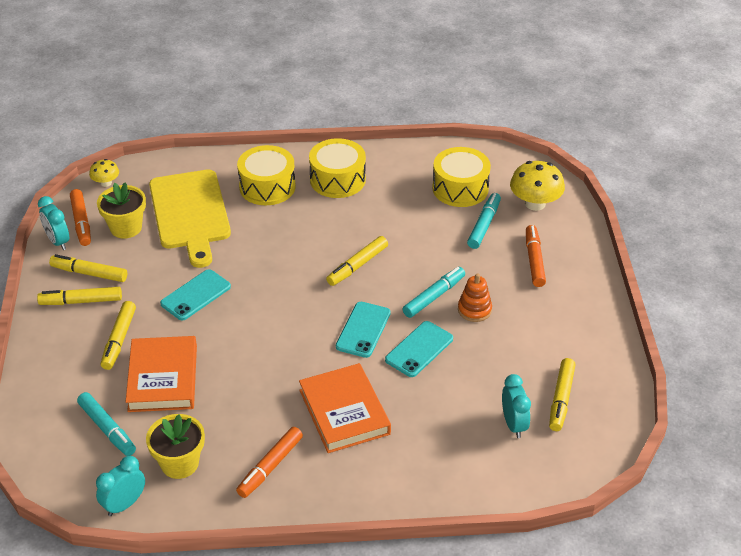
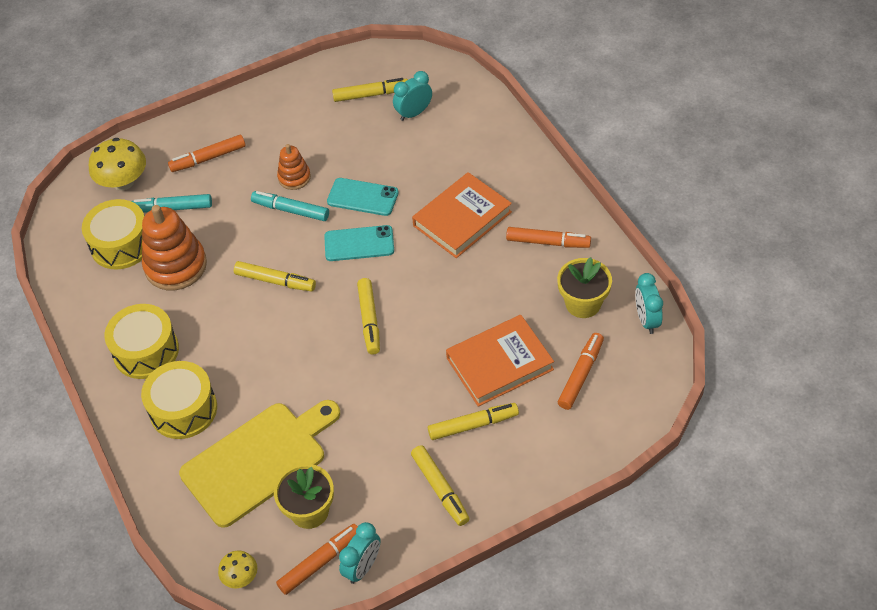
camera: 110 degrees left, 10 degrees up
yellow marker [49,254,127,282] -> yellow marker moved to [357,278,380,355]
turquoise marker [77,392,136,456] -> orange marker [558,333,604,410]
turquoise clock [96,456,145,516] -> turquoise clock turned 60 degrees clockwise [635,273,663,334]
turquoise phone [160,269,231,320] -> none
none -> orange stacking toy [142,205,207,290]

